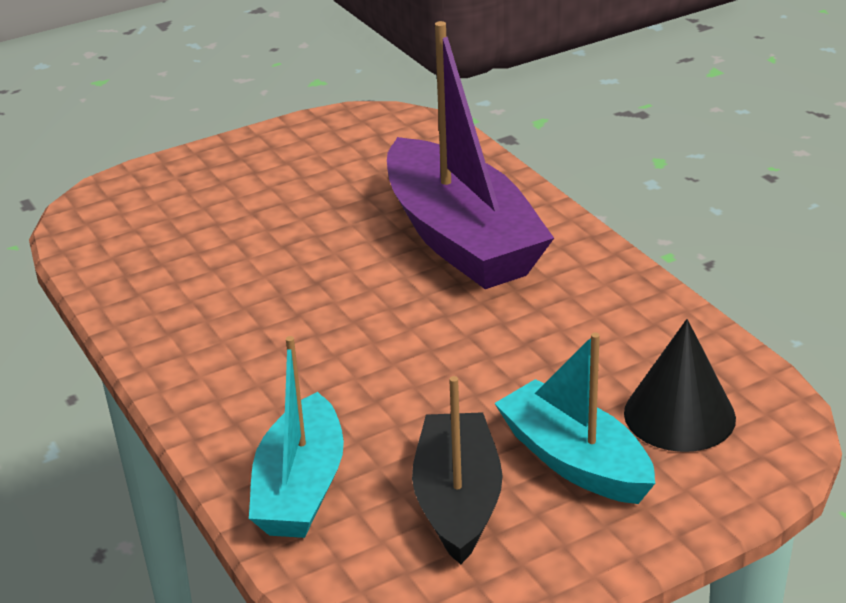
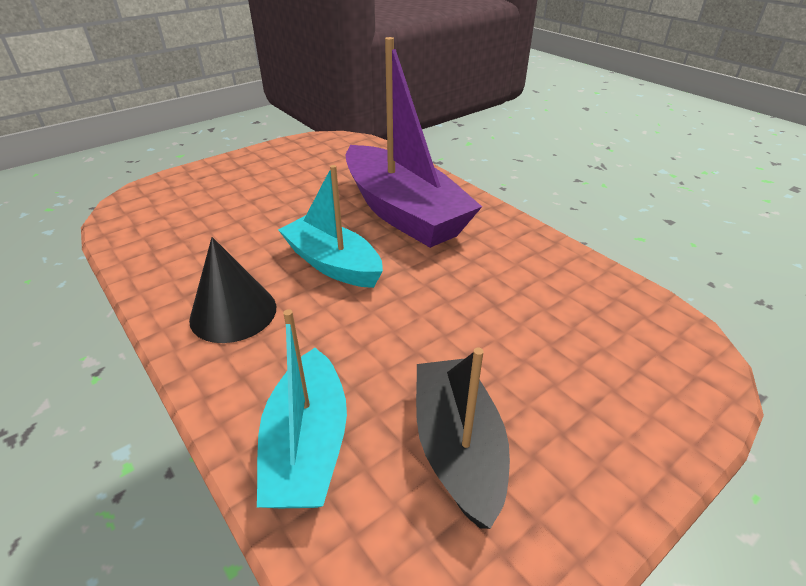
camera: 10 degrees left, 5 degrees up
turquoise boat [494,333,655,504] -> turquoise boat moved to [278,165,383,288]
black cone [624,319,736,452] -> black cone moved to [189,237,276,343]

